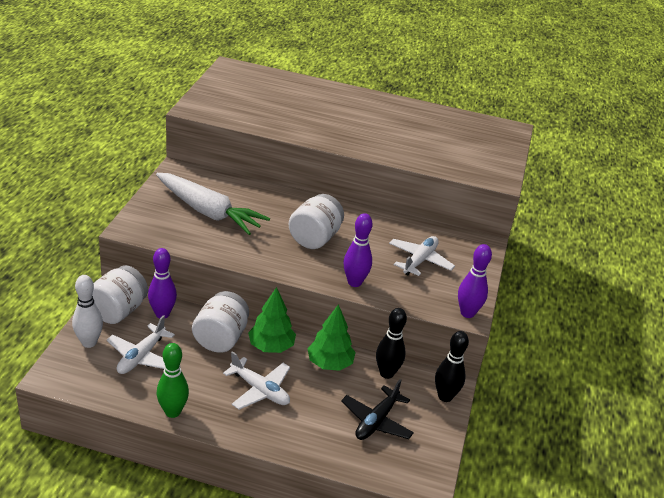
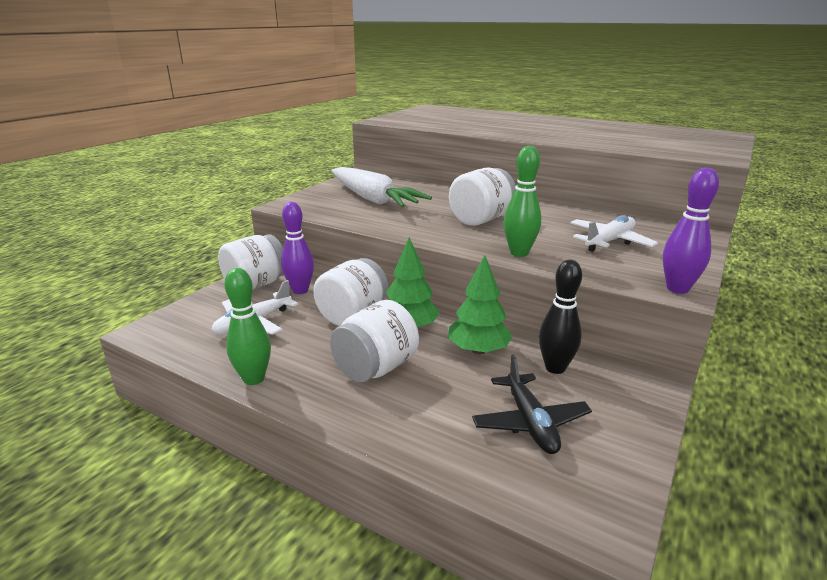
camera: 20 degrees right, 10 degrees down
white bowling pin [72,275,103,348] -> none
white plane [223,351,290,410] -> white jar [330,300,419,382]
black plane [341,379,414,440] -> black plane turned 60 degrees counterclockwise [472,354,592,454]
purple bowling pin [344,213,372,287] -> green bowling pin [504,146,541,257]
black bowling pin [435,331,469,402] -> none

